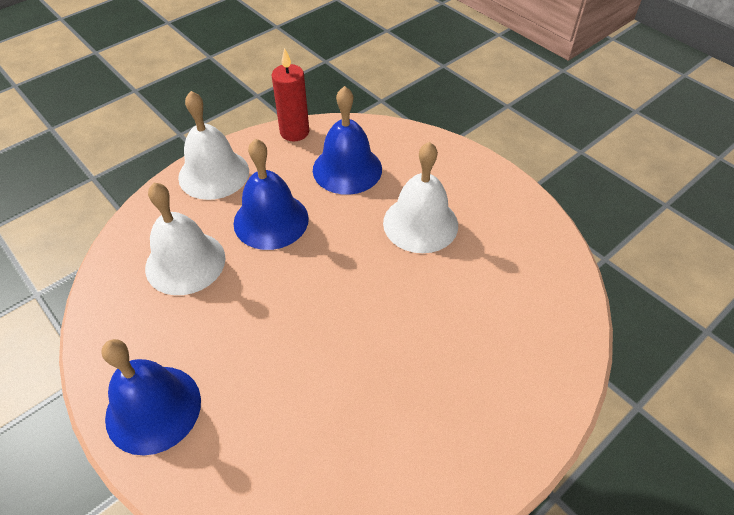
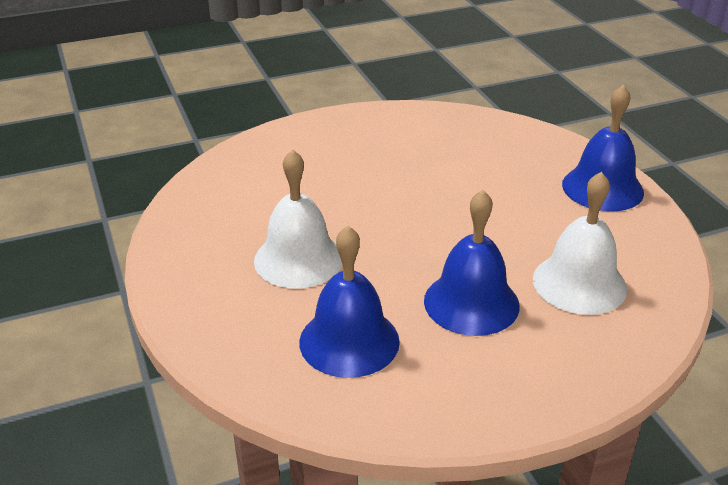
camera: 160 degrees left, 15 degrees down
white bell [178,91,249,200] -> none
red candle [272,48,309,141] -> none

